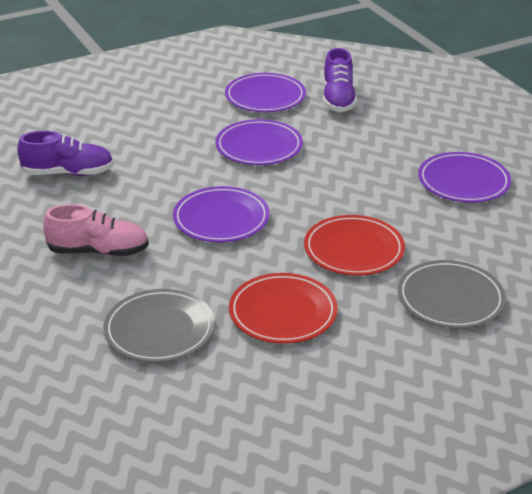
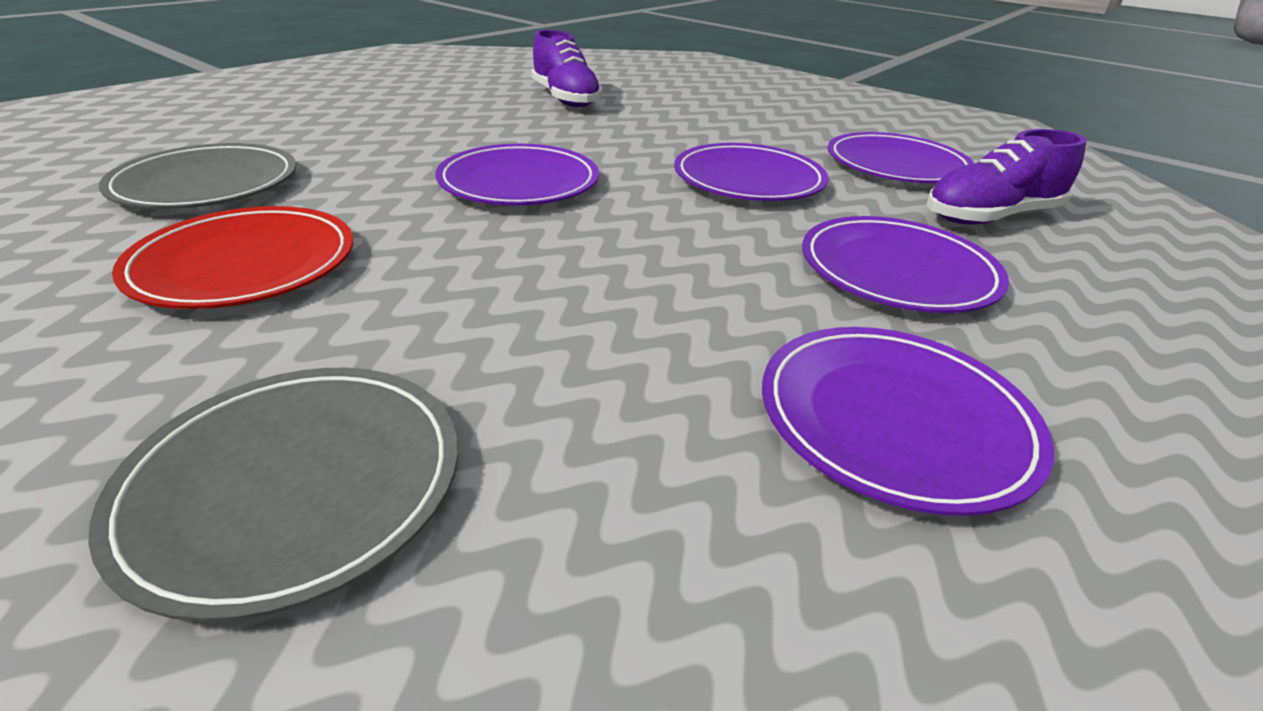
camera: 65 degrees right, 0 degrees up
pink shoe [43,204,149,256] -> none
red plate [304,215,405,276] -> none
none -> purple plate [802,216,1009,313]

